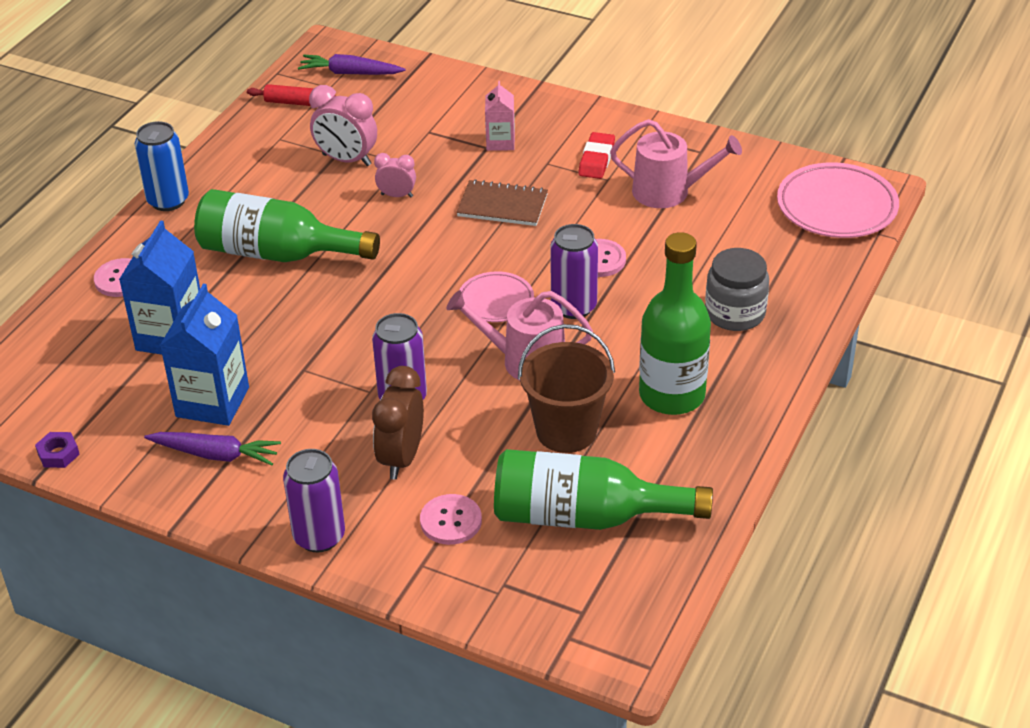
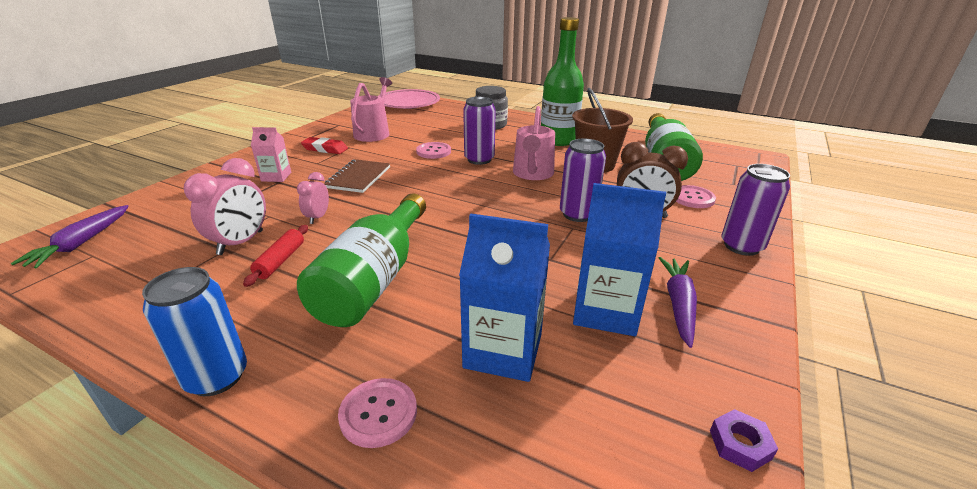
camera: 90 degrees left, 10 degrees down
red rolling pin [247,84,336,106] -> red rolling pin moved to [243,225,308,287]
pink plate [460,271,534,322] -> none

